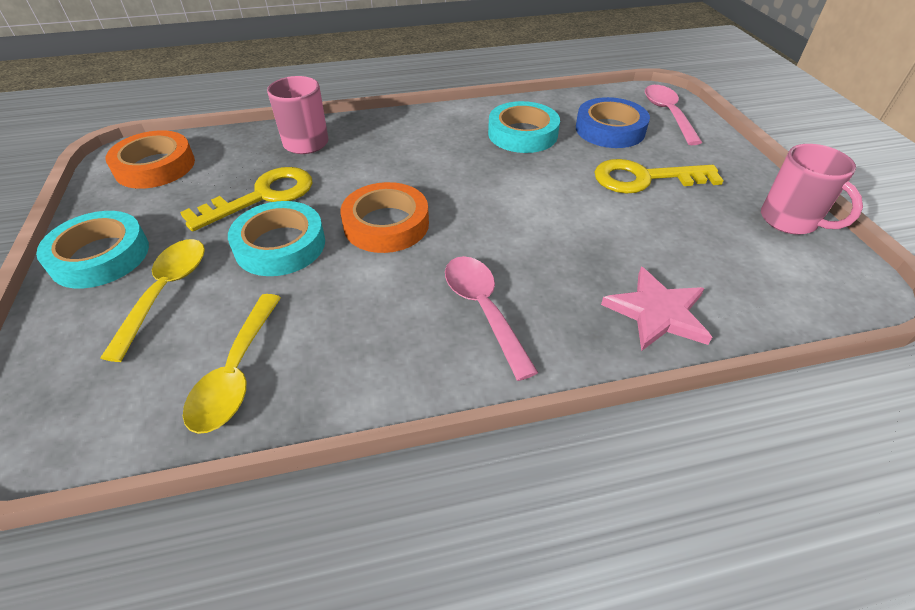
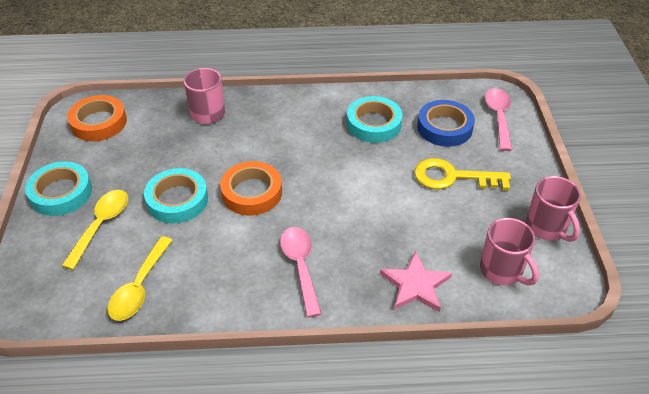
camera: 10 degrees right, 0 degrees up
yellow key [180,167,312,232] -> none
none -> pink mug [480,218,539,285]

